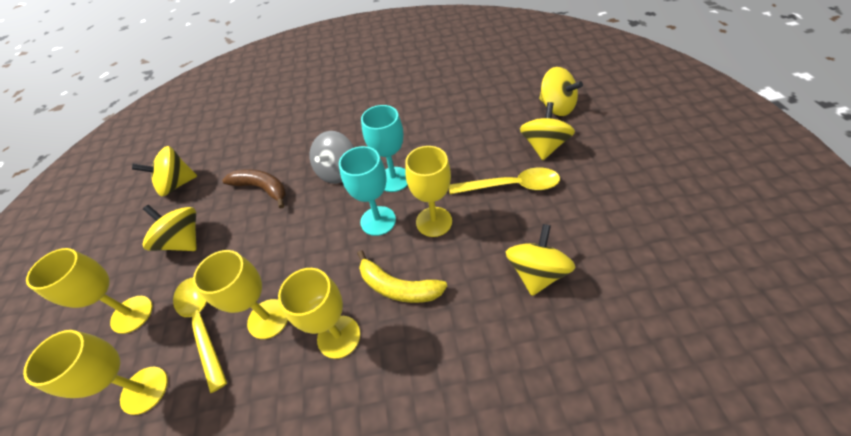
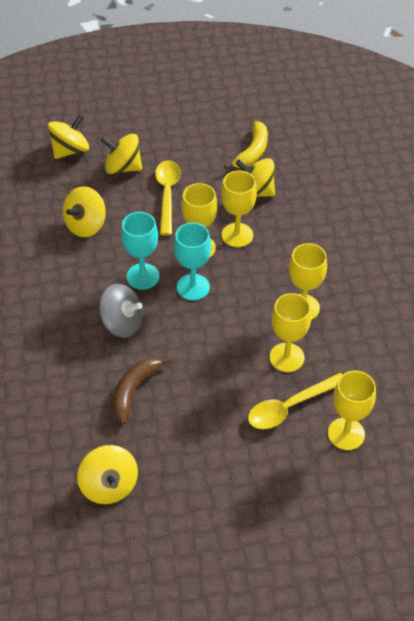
camera: 95 degrees left, 0 degrees up
yellow goblet [26,248,153,334] -> yellow goblet moved to [221,170,257,247]
yellow spinning top [142,205,197,251] -> yellow spinning top moved to [63,186,106,237]
yellow banana [357,250,447,303] -> yellow banana moved to [224,121,268,170]

